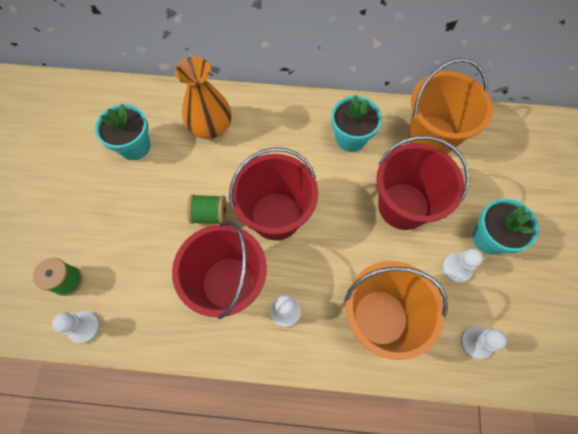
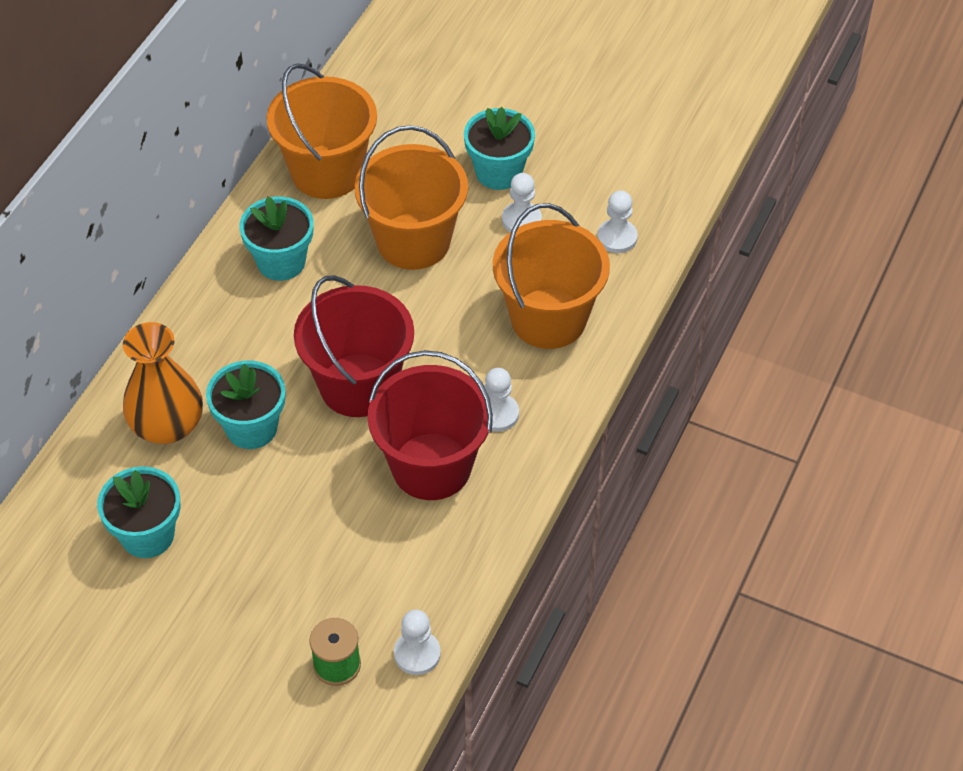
camera: 70 degrees left, 15 degrees down
green spool [187,194,227,224] -> none
red bucket [376,136,470,230] -> orange bucket [355,125,468,270]
none -> turquoise flower pot [206,360,285,449]

